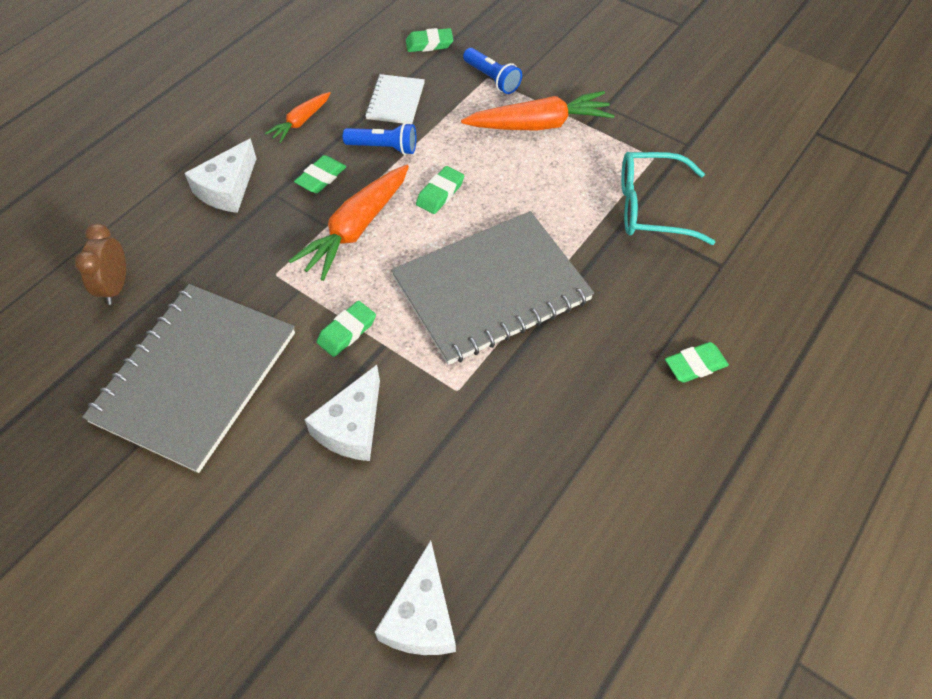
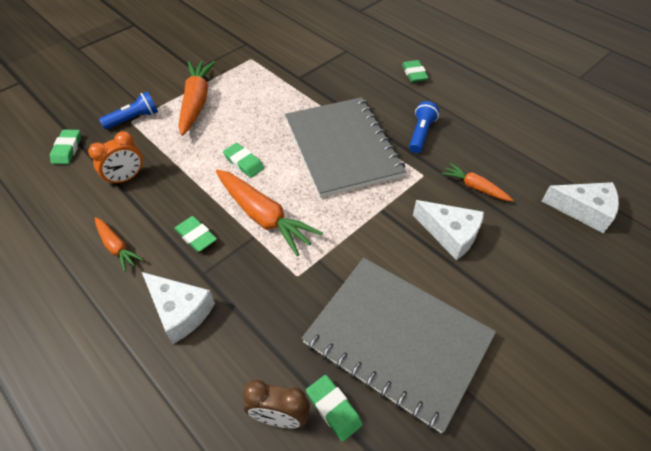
camera: 80 degrees left, 5 degrees down
green eraser [317,301,376,357] -> green eraser moved to [306,375,363,442]
blue flashlight [343,123,416,155] -> blue flashlight moved to [409,101,439,153]
white notebook [365,74,425,124] -> orange clock [88,131,143,186]
turquoise glasses [621,152,715,245] -> none
none -> orange carrot [442,163,513,201]

